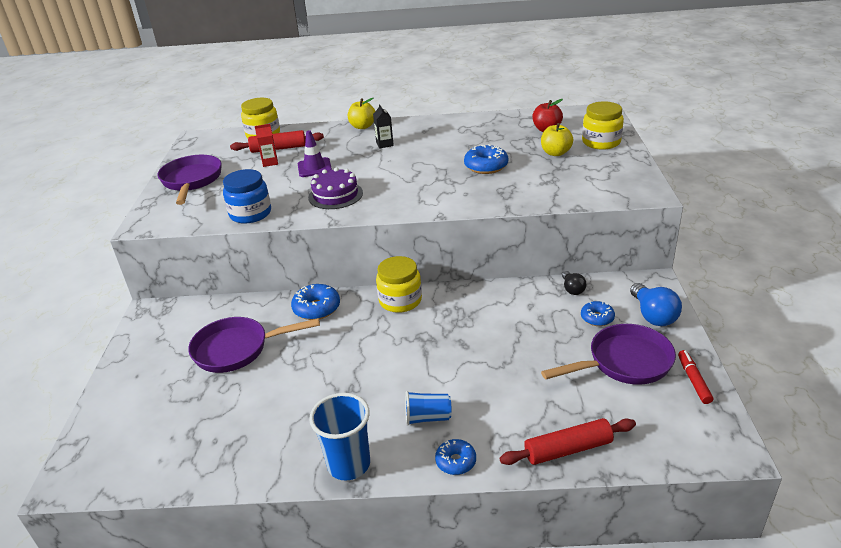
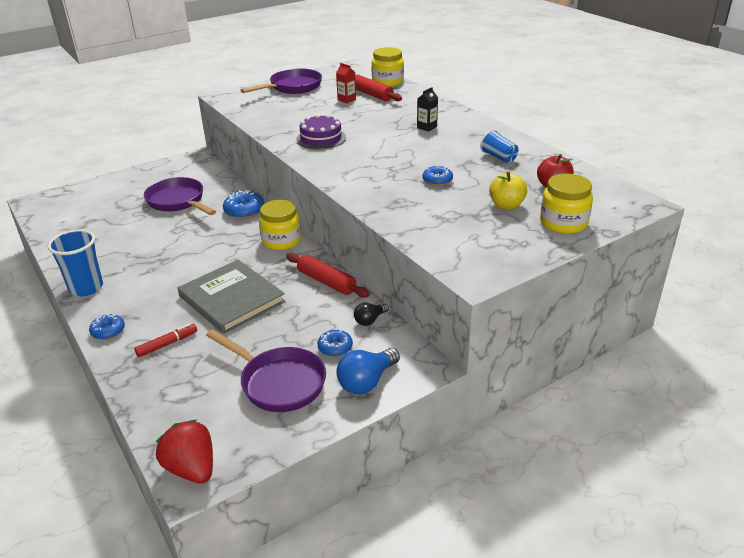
camera: 55 degrees right, 0 degrees up
blue jar [223,169,271,224] -> none
purple traffic cone [298,130,332,177] -> none
yellow apple [348,98,375,129] -> none
blue cup [405,391,451,426] -> blue cup moved to [480,129,518,163]
blue donut [464,144,508,174] -> blue donut [423,166,453,186], size x0.65
red rolling pin [499,418,636,465] -> red rolling pin moved to [286,253,370,298]
red marker [678,350,713,404] -> red marker moved to [134,323,197,357]
none -> red strawberry [156,419,213,484]
none -> grey book [178,260,286,334]

